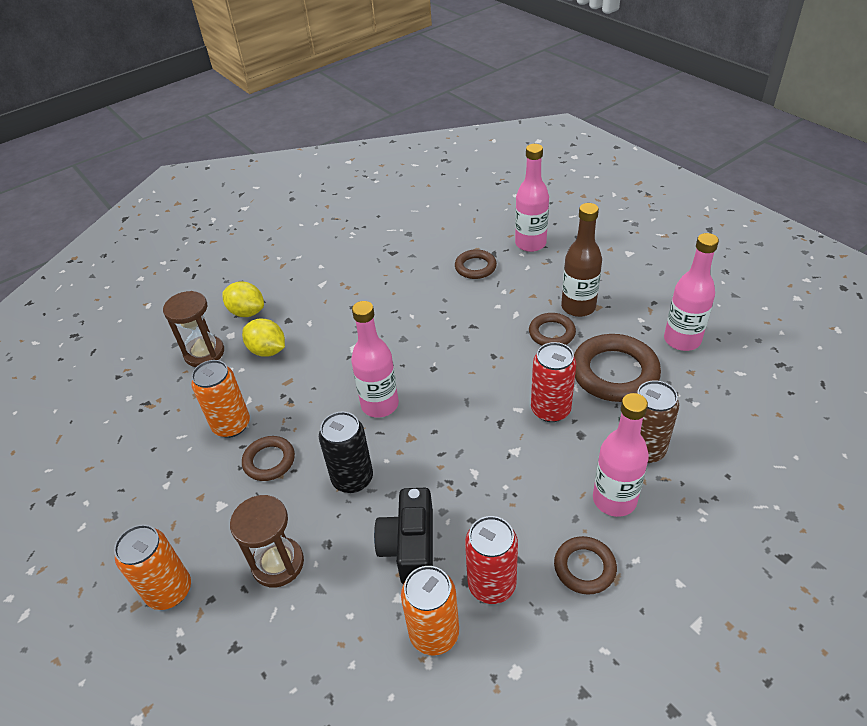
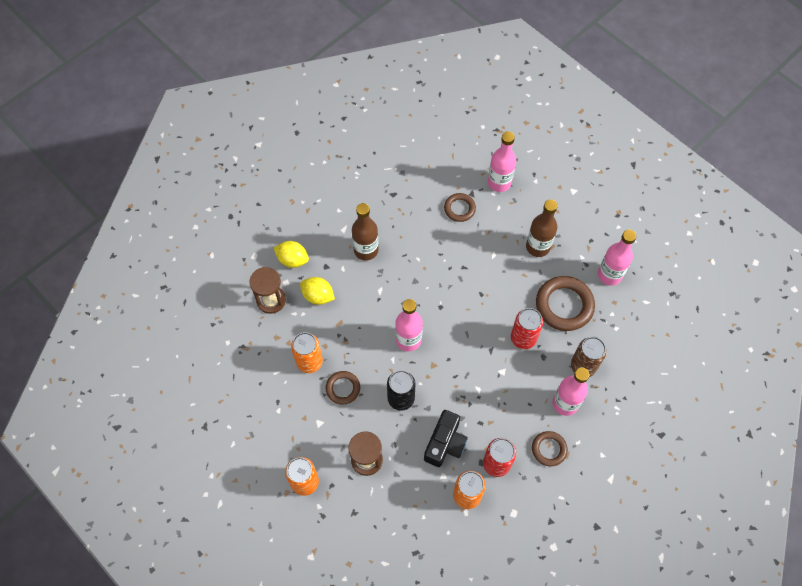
camera: 10 degrees left, 20 degrees up
black camera [374,488,433,584] -> black camera turned 150 degrees counterclockwise [424,410,468,467]
brown ring [529,313,576,345] -> none
none -> brown bottle [352,203,378,261]

